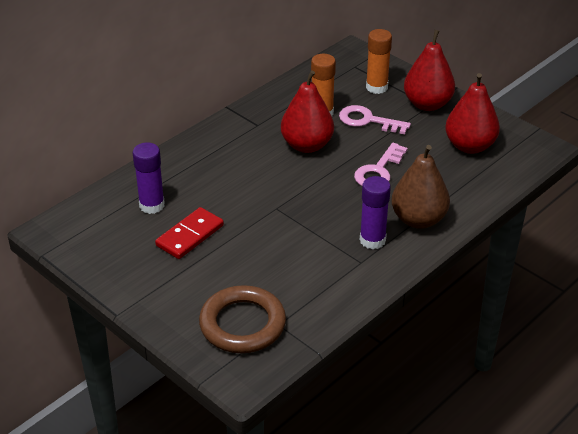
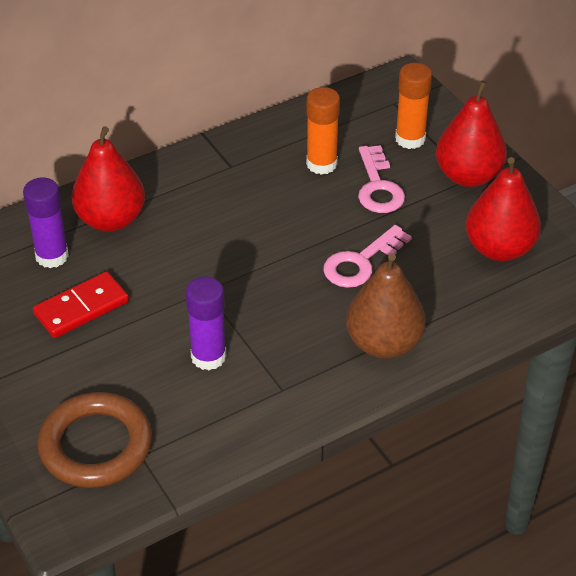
camera: 15 degrees right, 5 degrees up
red pear [281,71,334,153] -> red pear moved to [72,126,145,232]
pink key [339,105,411,134] -> pink key turned 135 degrees counterclockwise [358,145,405,213]
purple glue stick [360,176,391,249] -> purple glue stick moved to [185,277,226,370]

